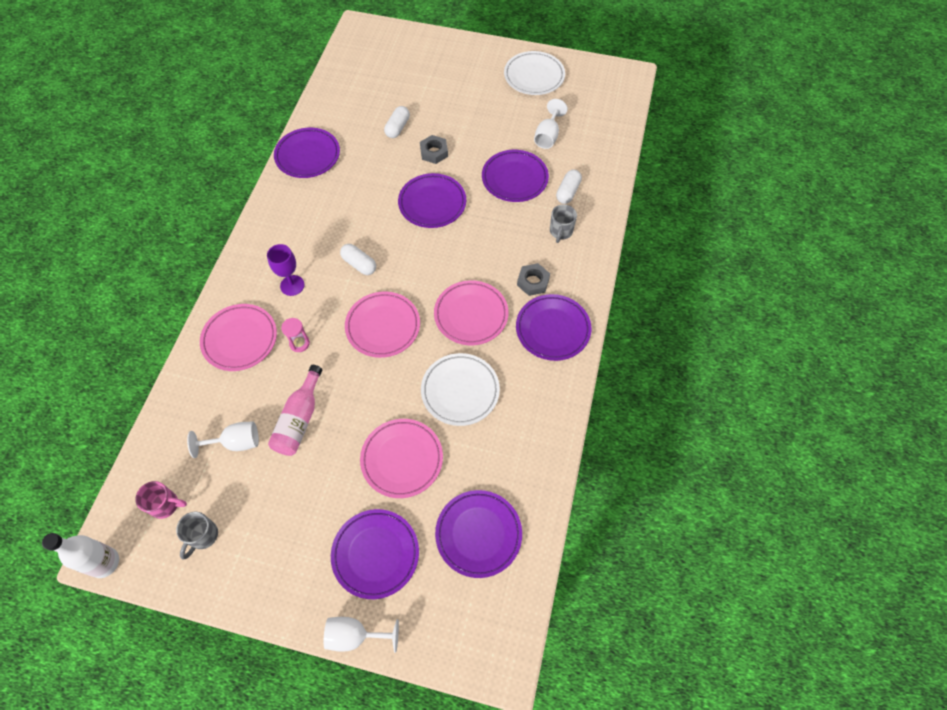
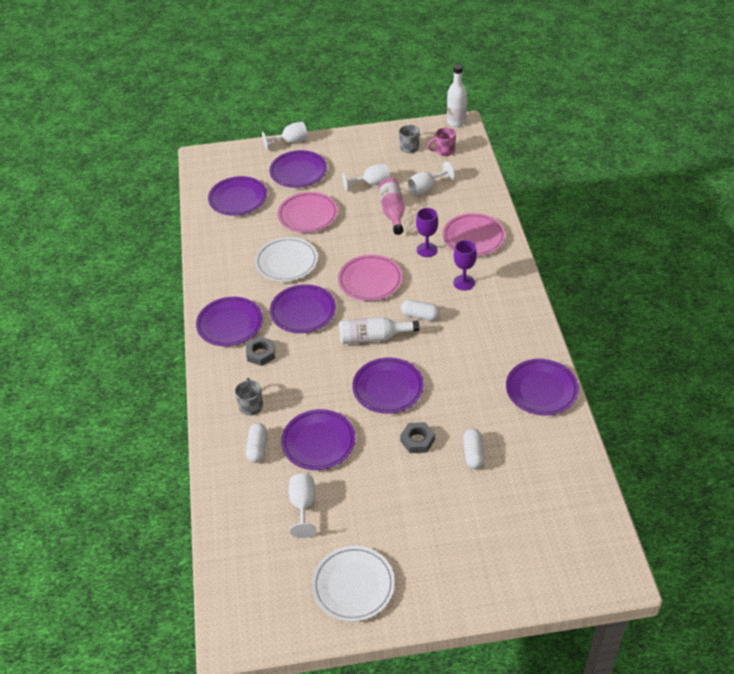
camera: 160 degrees right, 15 degrees down
pink hourglass [281,318,310,352] -> purple goblet [416,208,438,257]
pink plate [434,280,508,345] -> purple plate [270,284,336,333]
none -> white bottle [339,317,419,344]
none -> white goblet [342,163,390,192]

